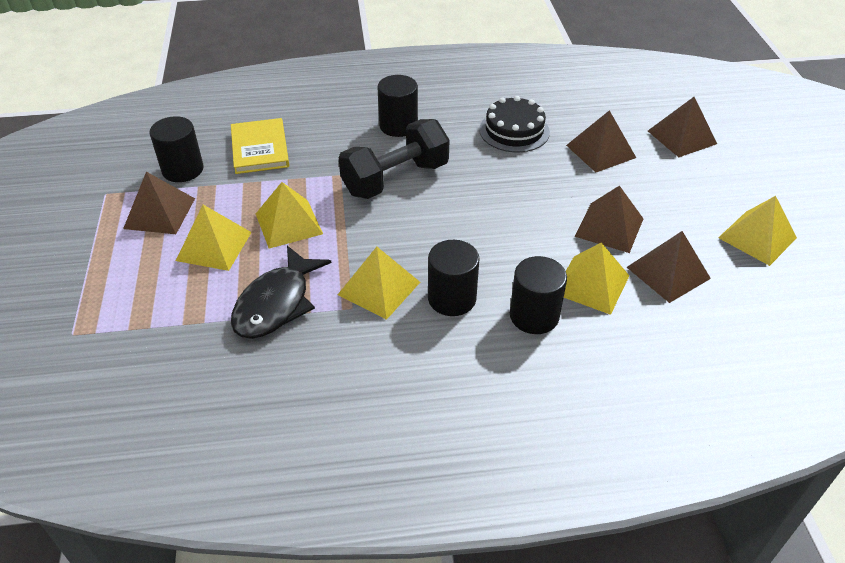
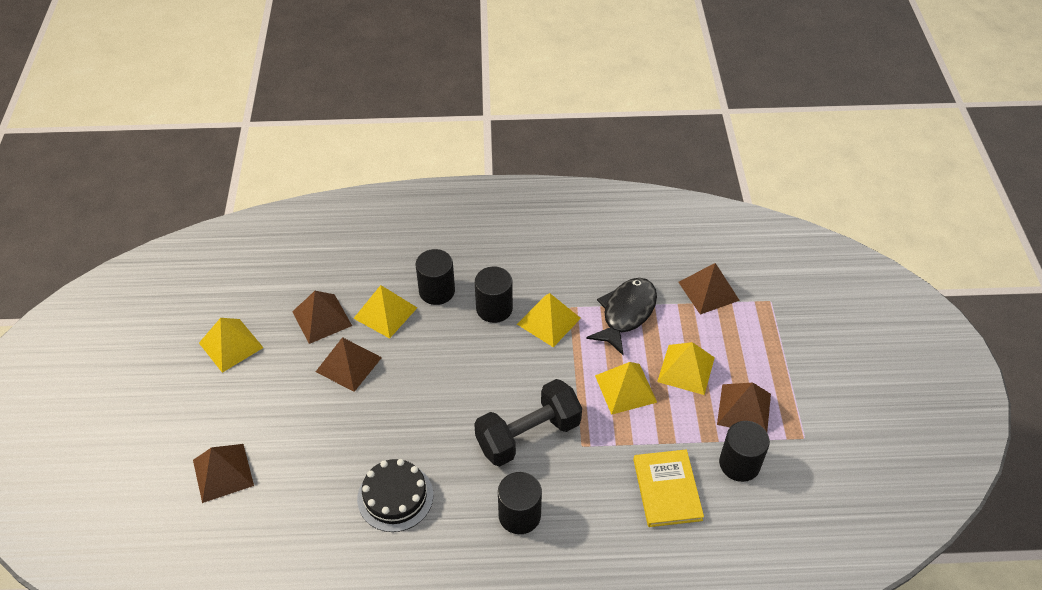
camera: 175 degrees left, 5 degrees up
brown pyramid [566,110,636,172] -> brown pyramid moved to [679,263,740,315]

